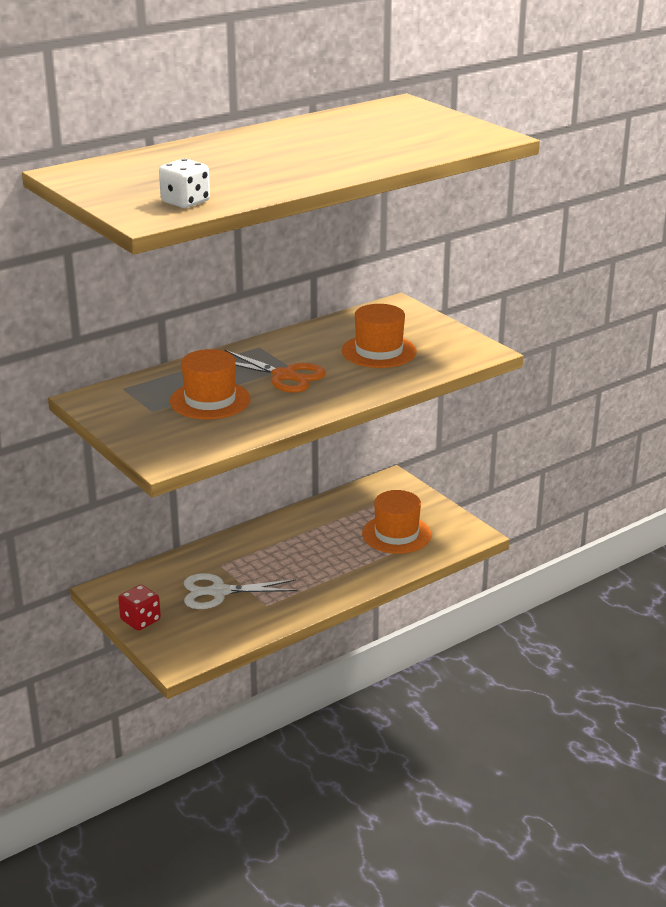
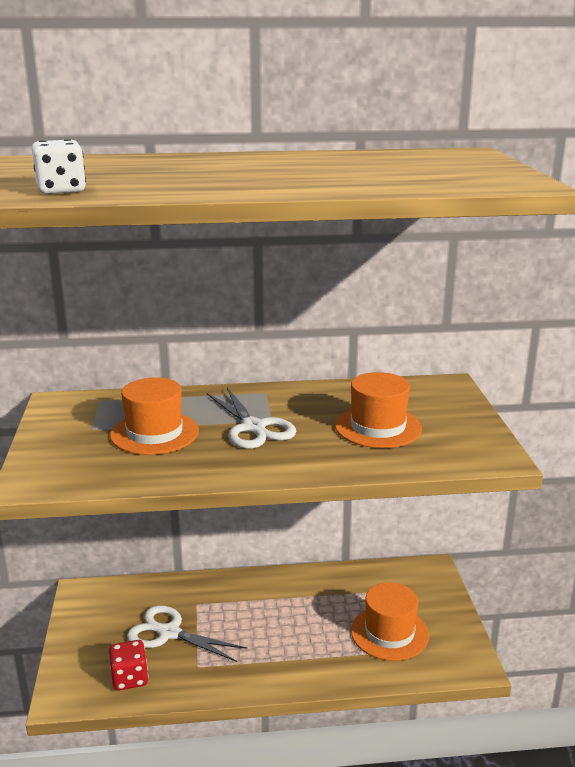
camera: 30 degrees right, 5 degrees down
red dice [118,585,161,631] -> red dice moved to [109,640,148,691]
orange scissors [225,350,326,393] -> white scissors [207,388,297,449]

